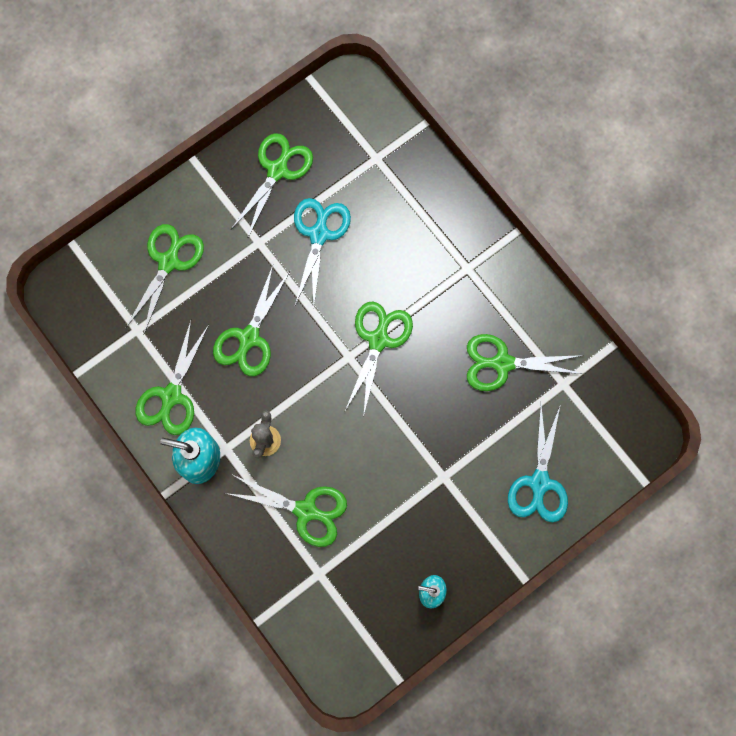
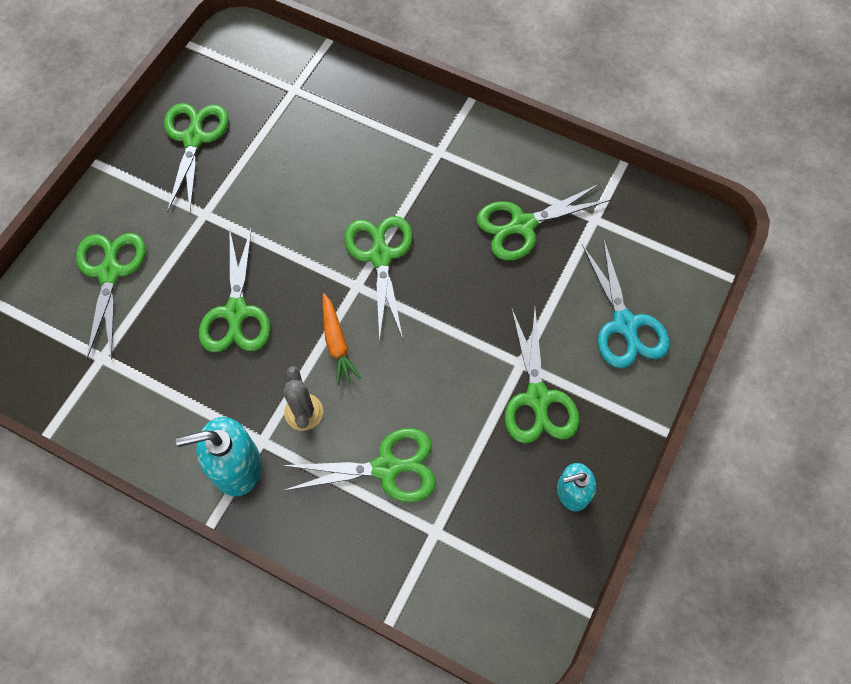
camera: 25 degrees left, 10 degrees down
green scissors [135,321,209,435] -> green scissors moved to [505,308,579,443]
turquoise scissors [294,198,351,307] -> none
none -> orange carrot [323,293,361,386]

